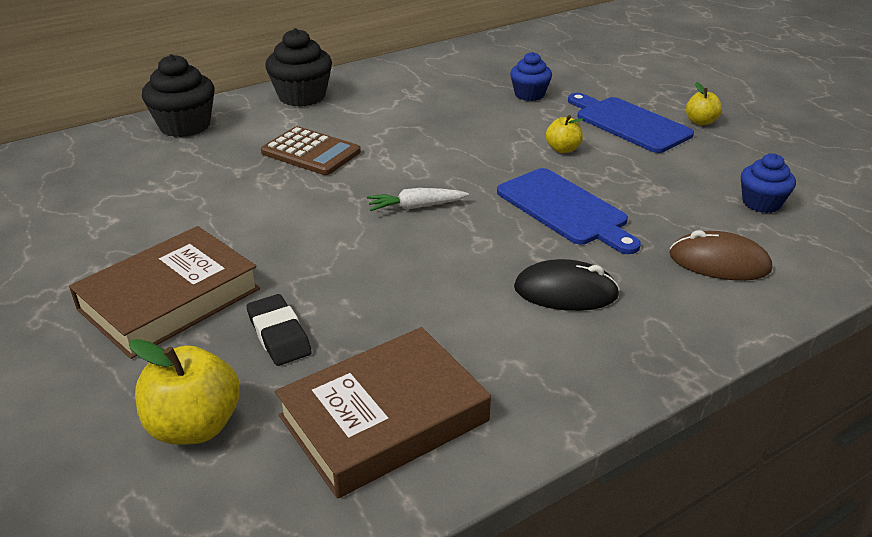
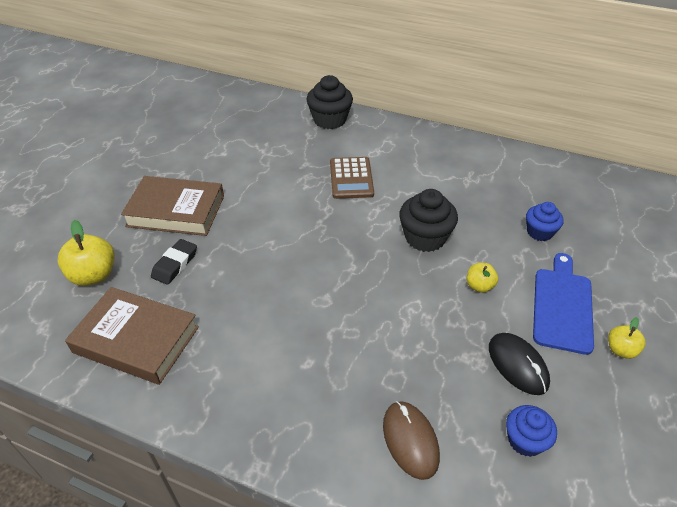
camera: 55 degrees right, 10 degrees up
black cupcake [265,28,332,107] -> black cupcake moved to [399,189,458,252]
white carrot [367,188,469,211] -> none
blue cutting board [497,168,641,254] -> none
black mouse [514,259,620,311] -> black mouse moved to [489,333,550,395]

